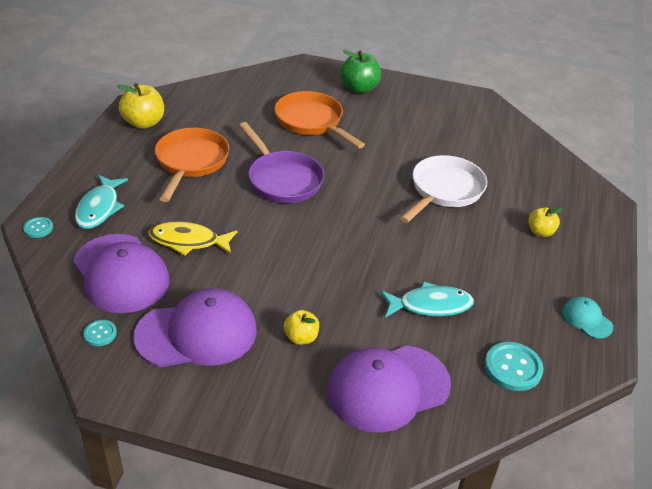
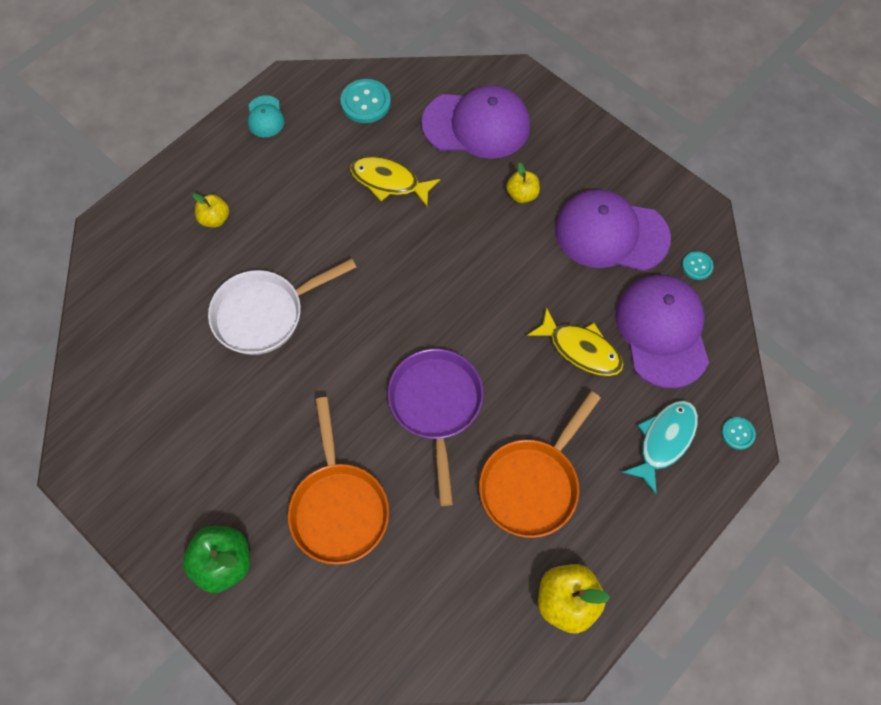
camera: 150 degrees left, 25 degrees up
turquoise fish [380,281,474,318] -> yellow fish [350,156,440,206]

